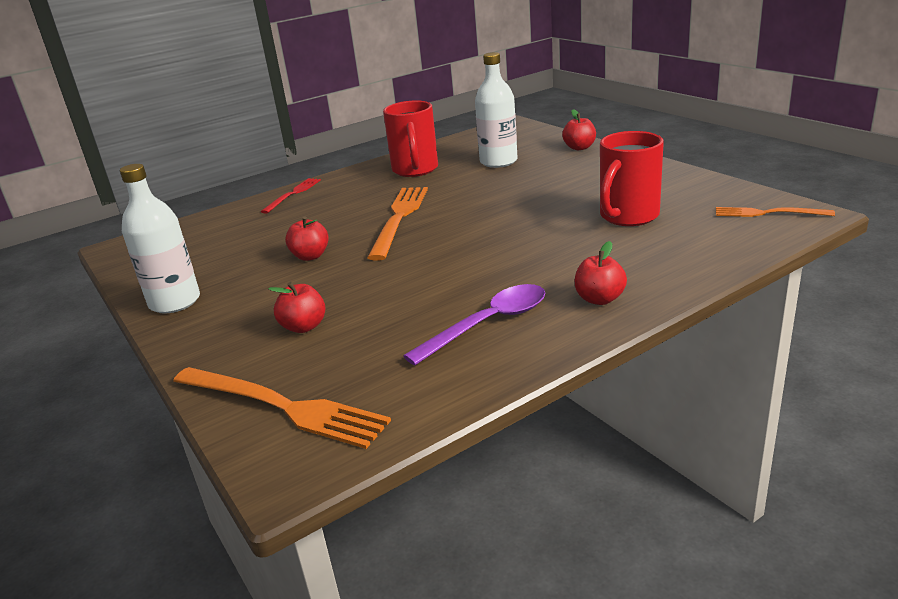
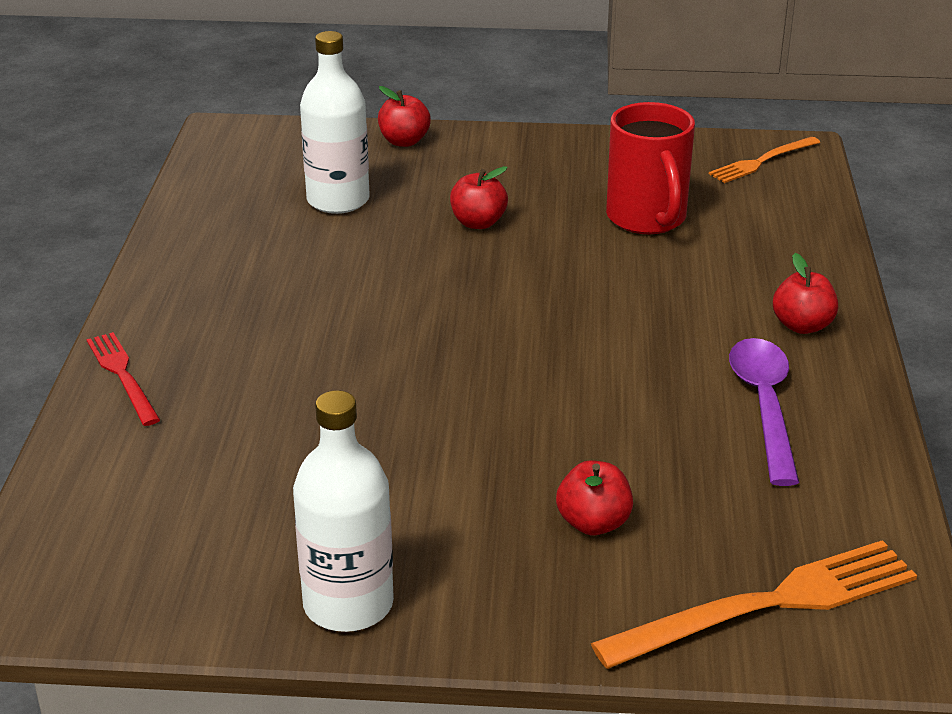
camera: 55 degrees left, 5 degrees up
red apple [285,216,329,261] -> red apple moved to [450,166,508,229]
orange fork [367,187,428,261] -> none
red mug [383,100,438,177] -> none

